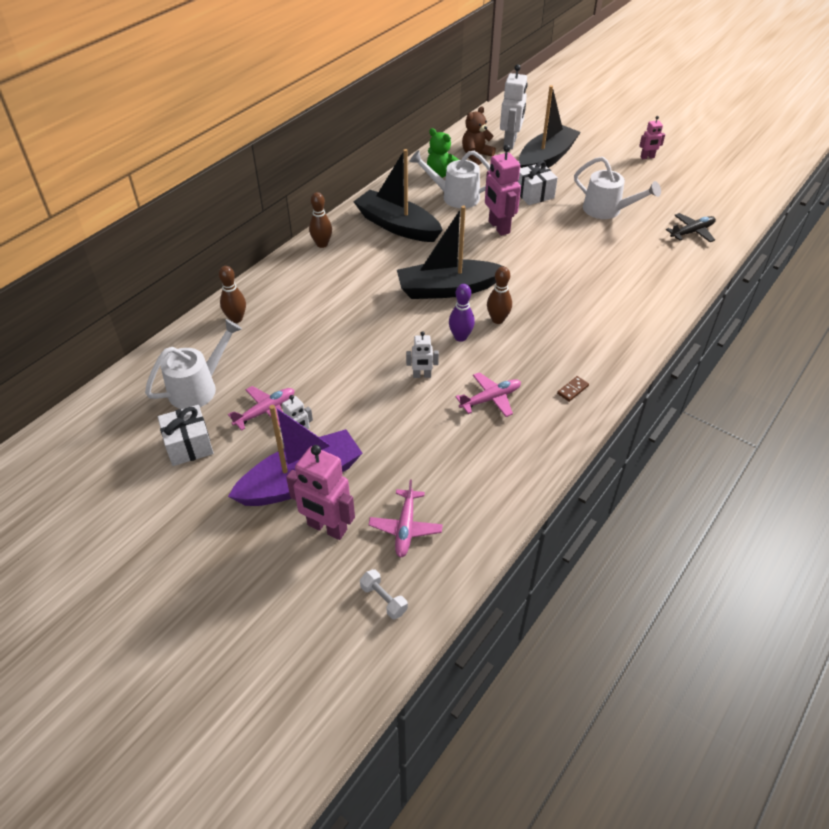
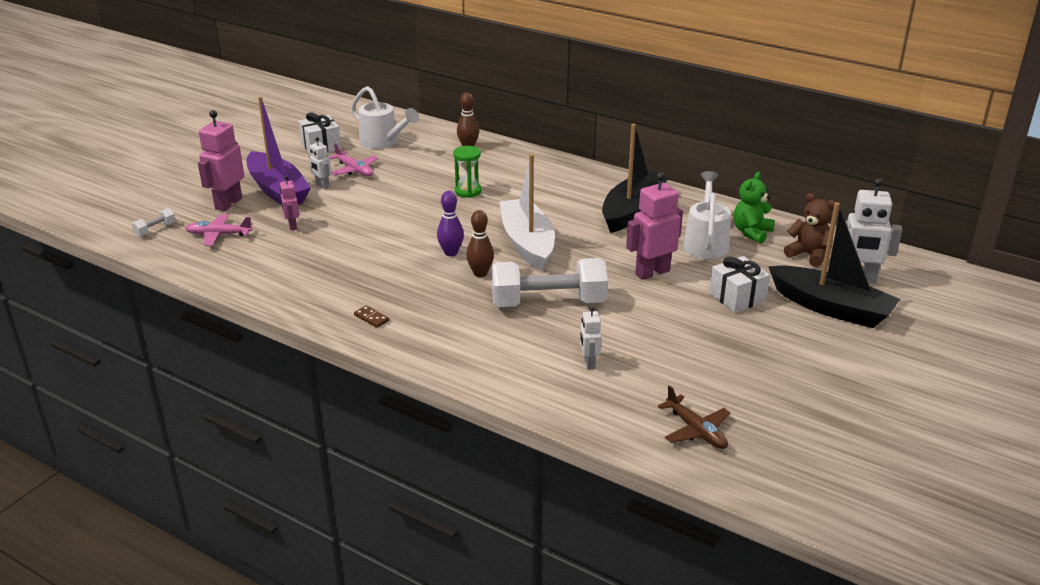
camera: 85 degrees right, 15 degrees down
brown bowling pin [309,192,332,248] -> none
black boat [397,205,504,299] -> white boat [499,154,555,271]
white robot [406,331,439,378] -> white robot moved to [580,306,602,370]
pink plane [455,372,521,417] -> none
white watering can [574,157,661,219] -> none
pink robot [639,116,665,159] -> pink robot moved to [280,175,299,230]
black plane [666,213,716,242] -> brown plane [658,385,731,449]
none -> green hourglass [453,146,482,198]
none -> white dumbbell [491,258,608,307]

